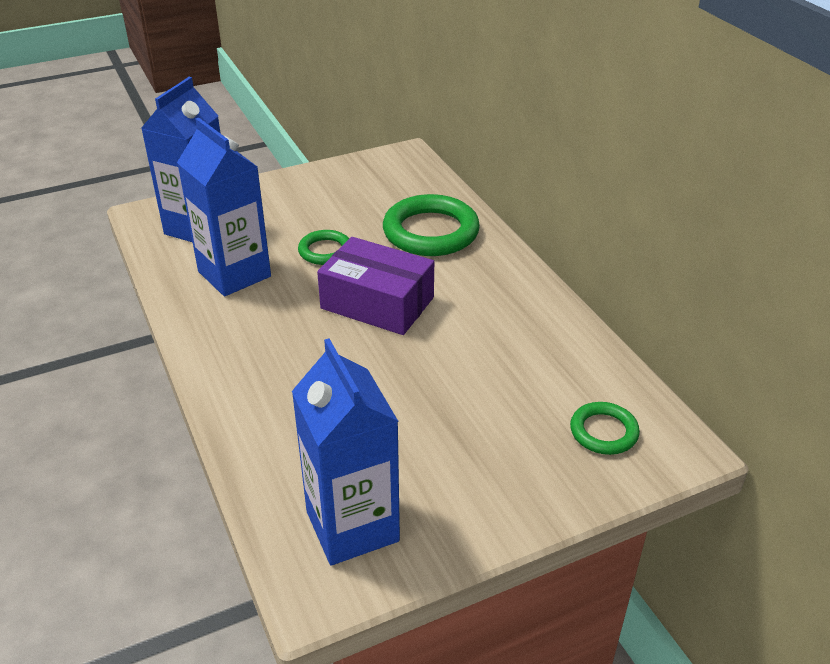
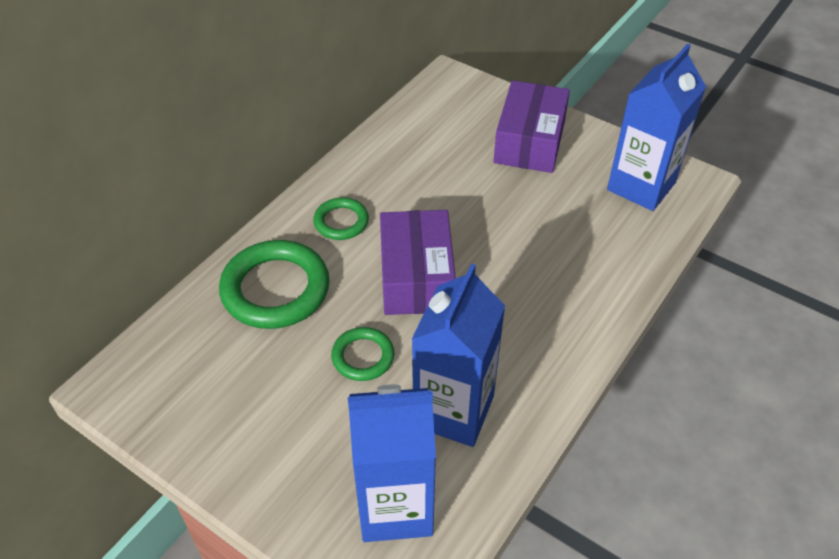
camera: 120 degrees left, 10 degrees up
green ring [570,402,640,455] -> green ring moved to [313,197,369,240]
none -> purple box [493,80,570,173]

